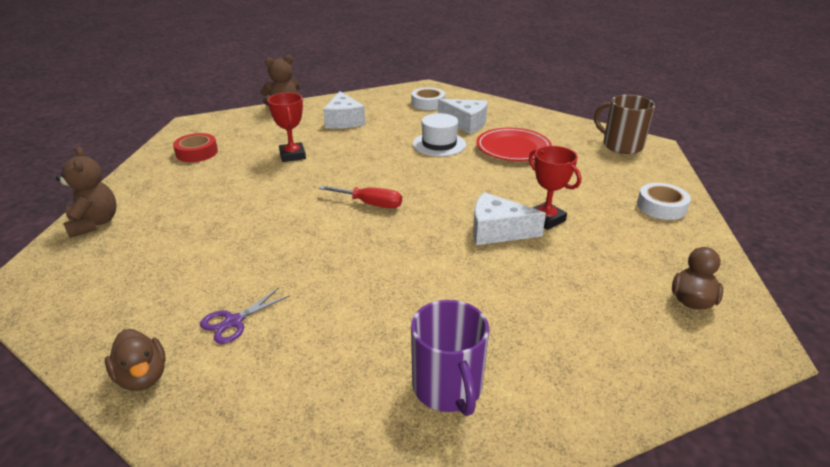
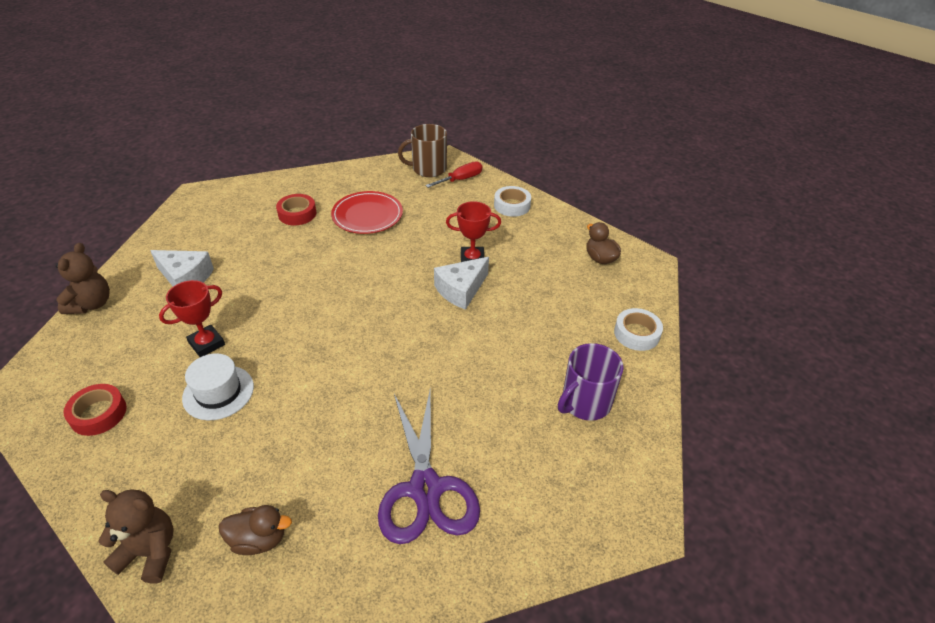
camera: 55 degrees left, 10 degrees up
brown duck [105,329,166,391] -> brown duck moved to [219,505,292,555]
purple scissors [200,288,290,344] -> purple scissors [378,388,480,544], size x2.21
red trophy [268,93,306,162] -> red trophy turned 60 degrees counterclockwise [159,280,225,357]
red screwdriver [319,186,402,208] -> red screwdriver moved to [425,161,482,188]
white tape [411,88,445,110] -> white tape moved to [614,308,663,351]
purple mug [411,300,489,416] -> purple mug turned 120 degrees clockwise [558,343,623,421]
white hat [413,113,466,157] -> white hat moved to [182,353,254,420]
white cheese [438,99,488,134] -> red tape [276,194,316,225]

